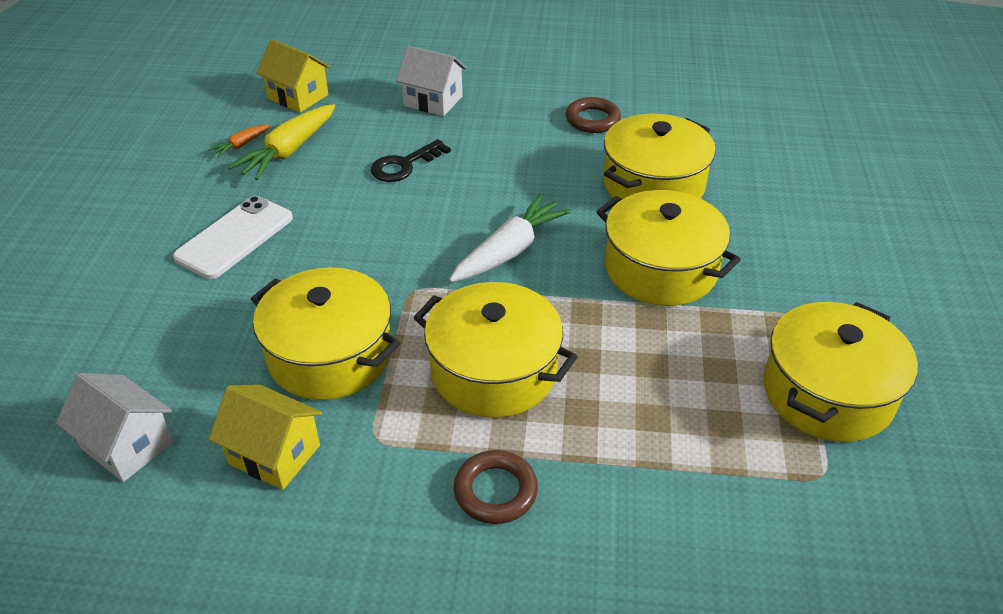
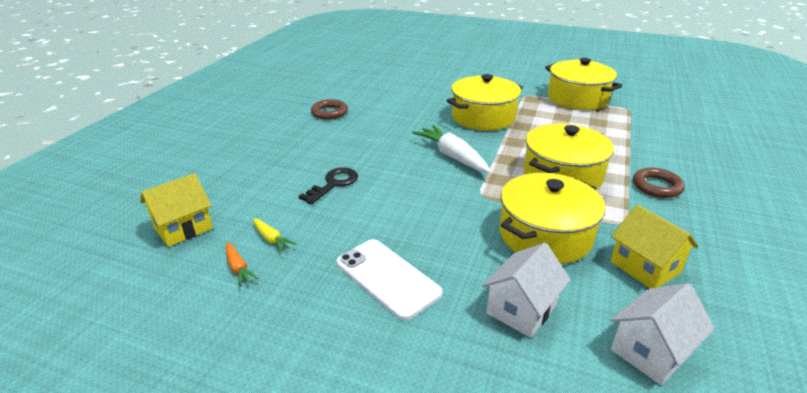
camera: 75 degrees left, 10 degrees down
yellow house [209,385,323,490] -> yellow house turned 75 degrees counterclockwise [611,204,699,288]
yellow carrot [228,104,335,180] -> yellow carrot [253,218,296,253], size x0.50
black key [371,139,451,182] -> black key turned 120 degrees counterclockwise [299,167,358,204]
white house [396,45,467,116] -> white house moved to [482,243,571,338]
yellow pot [603,113,716,199] -> none

